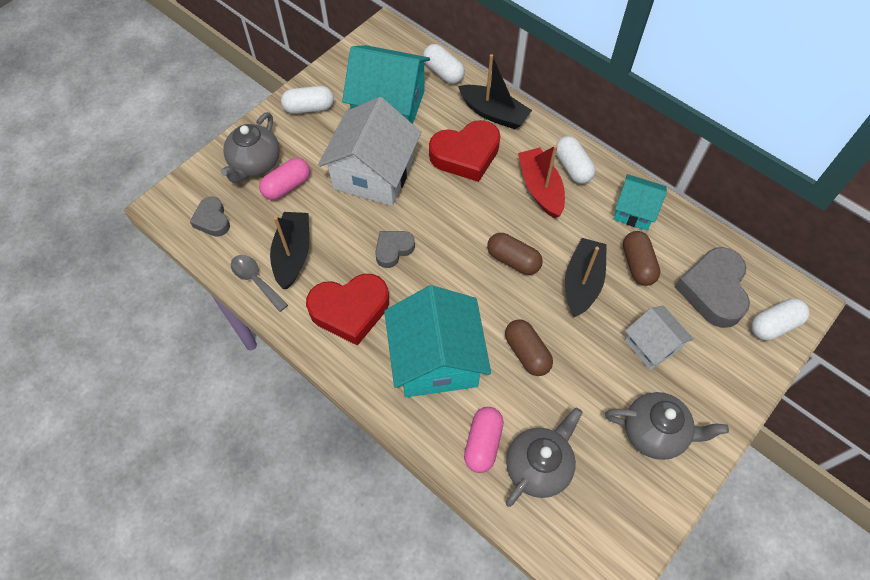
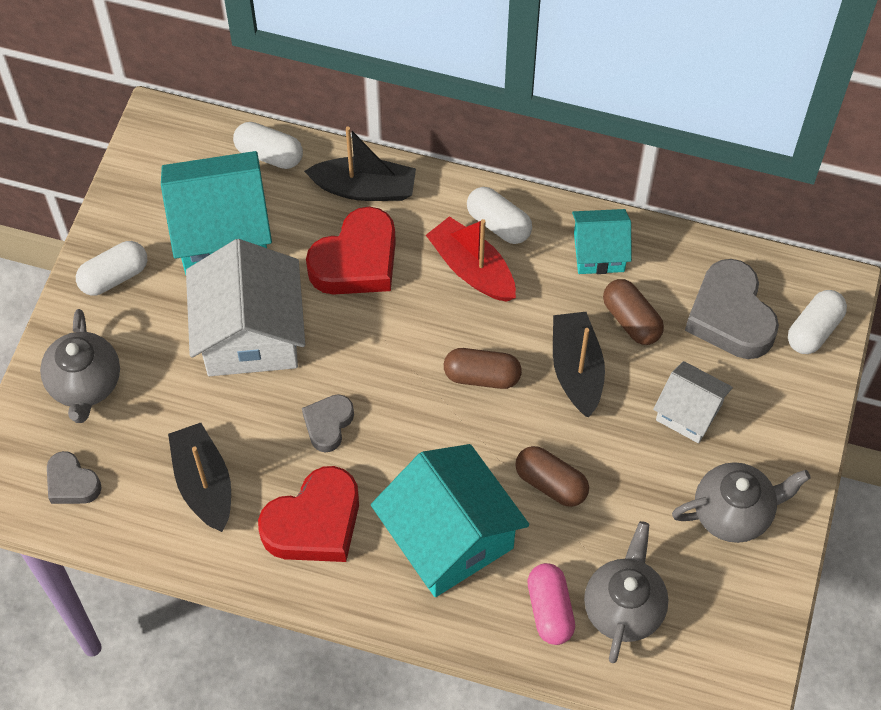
camera: 25 degrees left, 0 degrees up
grey spoon [231,255,288,312] -> none
pink capsule [259,158,310,200] -> none

